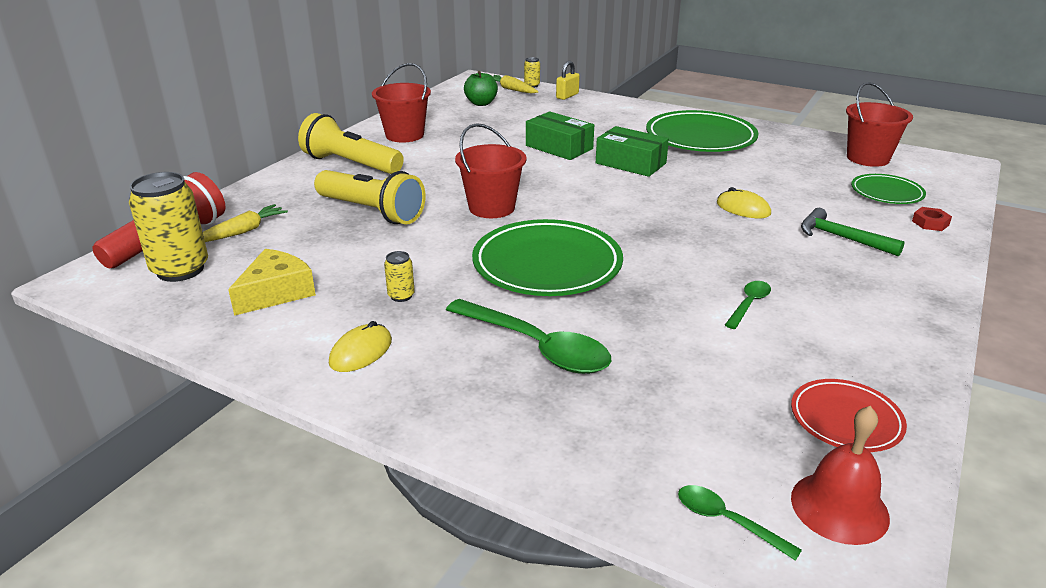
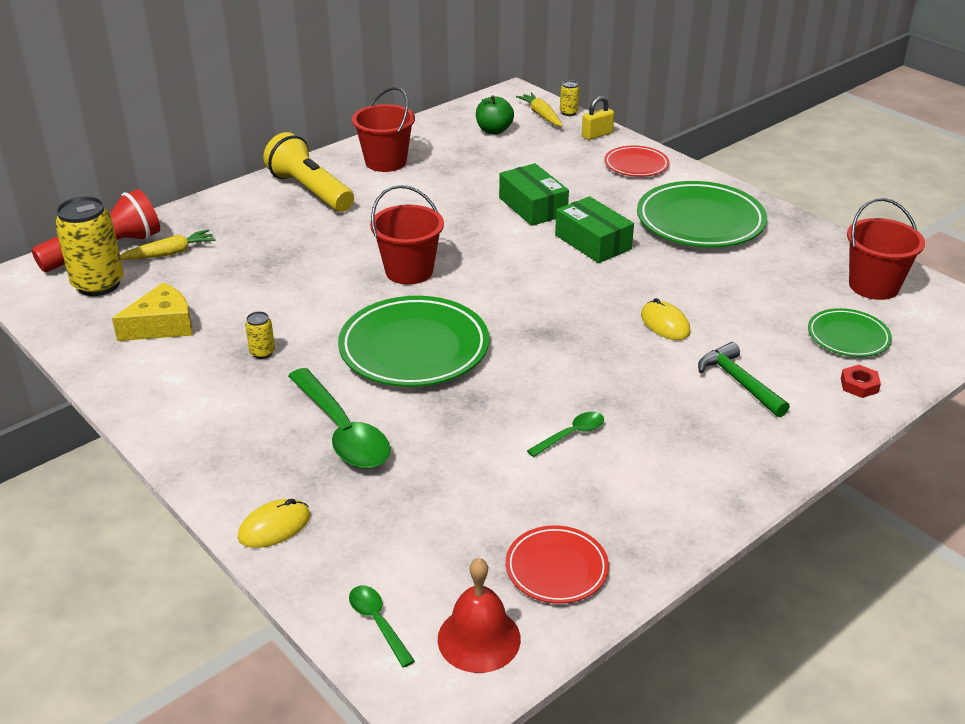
camera: 20 degrees right, 5 degrees up
yellow flashlight [314,170,426,224] -> none
yellow mouse [329,321,392,372] -> yellow mouse moved to [238,499,311,548]
none -> red plate [604,145,669,177]

